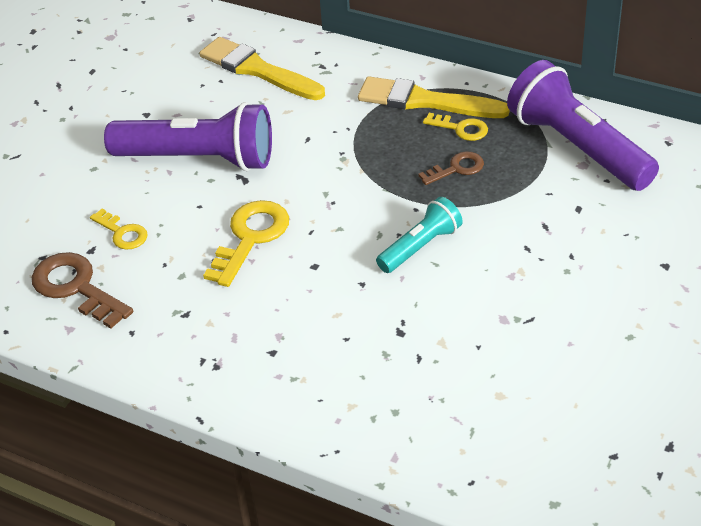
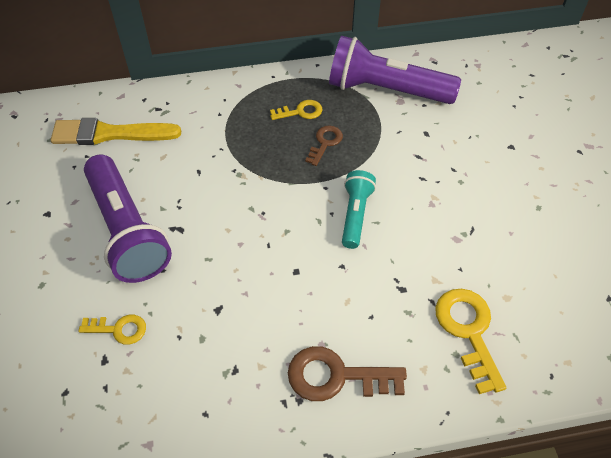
camera: 40 degrees left, 10 degrees up
brown key [32,252,133,329] -> brown key moved to [288,346,407,401]
purple flashlight [104,102,272,171] -> purple flashlight turned 90 degrees clockwise [84,154,172,283]
yellow key [203,200,289,287] -> yellow key moved to [435,289,506,394]
yellow brush [358,76,510,118] -> none

